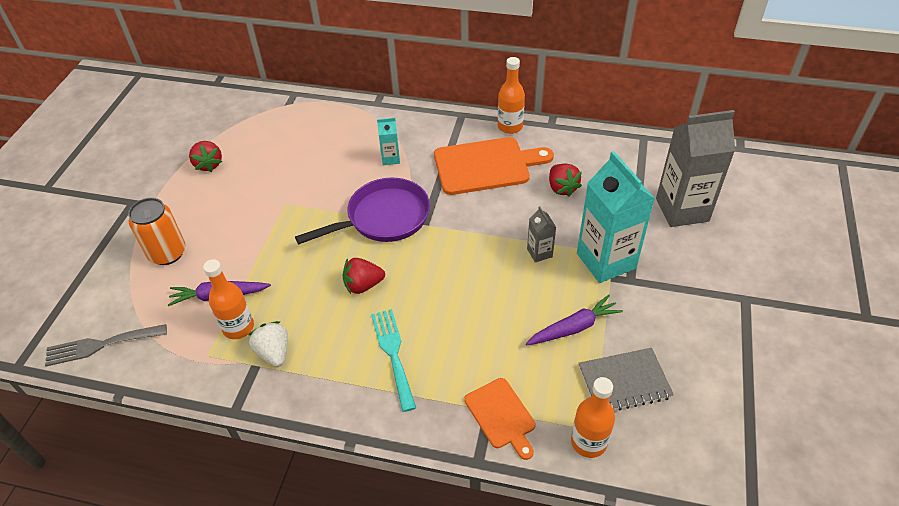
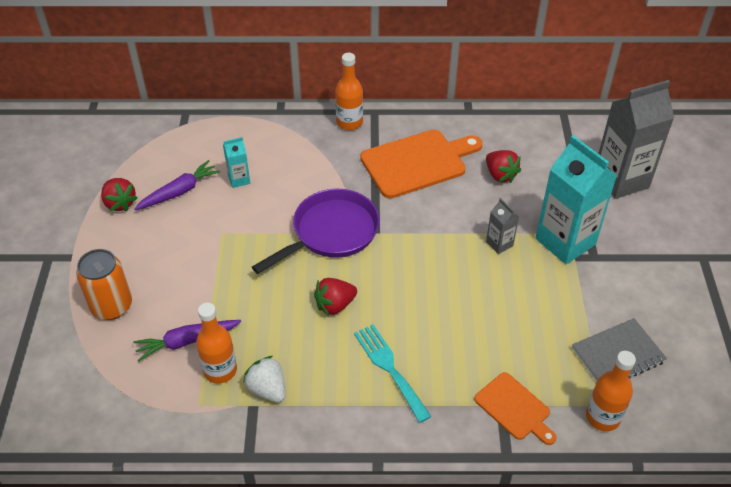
camera: 15 degrees left, 0 degrees up
grey fork [45,324,167,366] -> none
turquoise carton [377,118,400,165] -> turquoise carton moved to [223,137,250,188]
orange bottle [498,57,525,134] -> orange bottle moved to [335,53,363,130]
purple carrot [526,295,623,345] -> purple carrot moved to [134,160,220,210]

